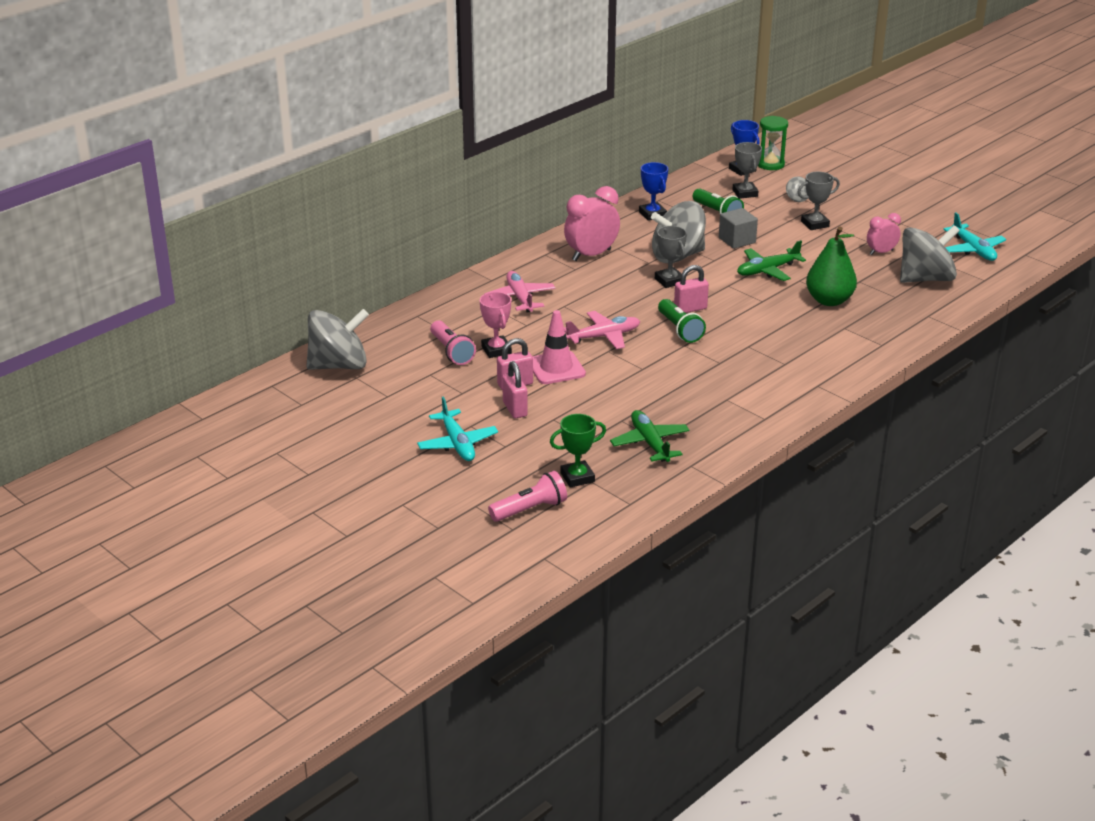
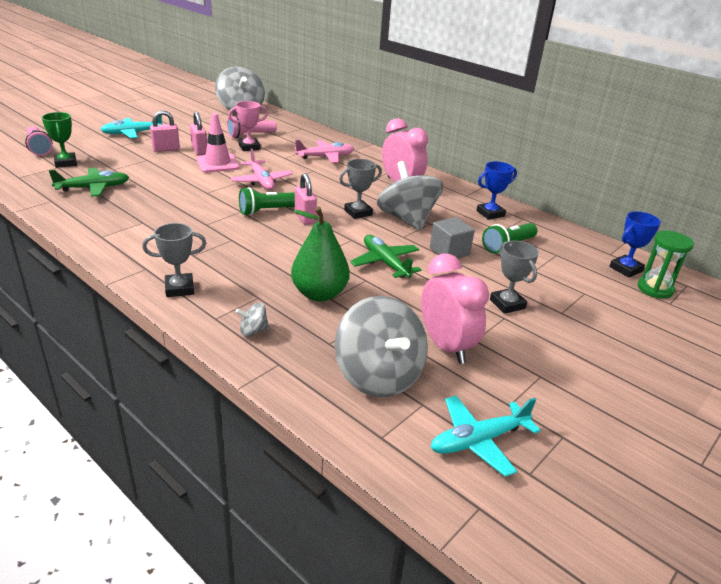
camera: 85 degrees right, 0 degrees up
grey trophy [732,142,762,199] -> grey trophy moved to [142,223,206,297]
grey spinning top [786,177,807,202] -> grey spinning top moved to [236,303,269,336]
pink clock [867,213,901,255] -> pink clock [421,254,489,364], size x1.69

